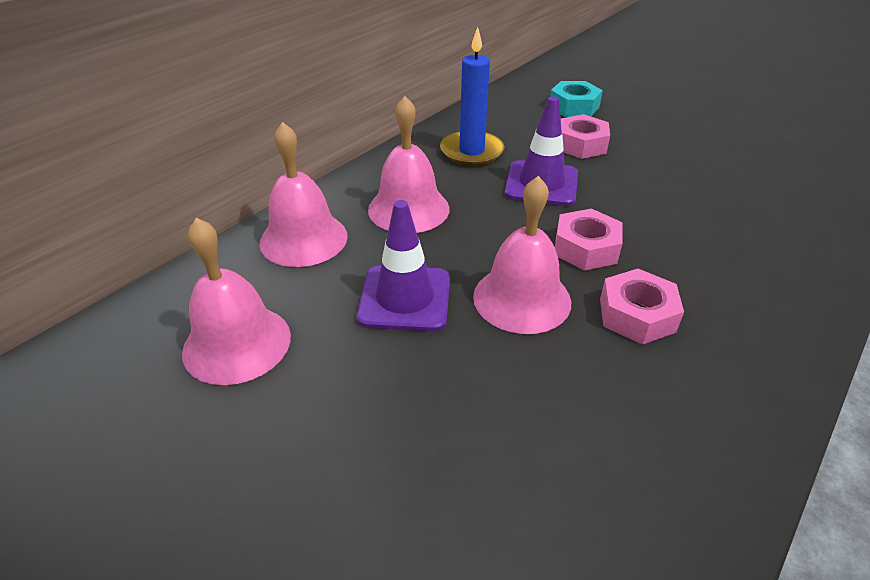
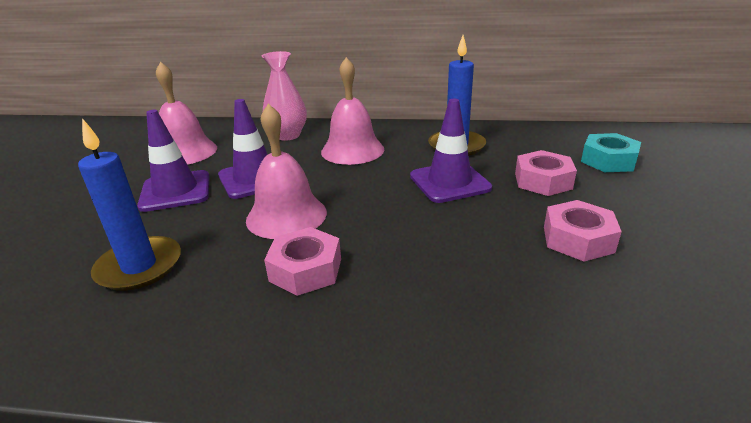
camera: 60 degrees right, 10 degrees down
pink bell [259,122,348,267] -> pink vase [261,51,307,141]
pink nut [555,208,623,271] -> pink nut moved to [544,200,622,262]
none -> blue candle [78,118,181,291]
none -> purple traffic cone [137,110,210,212]

